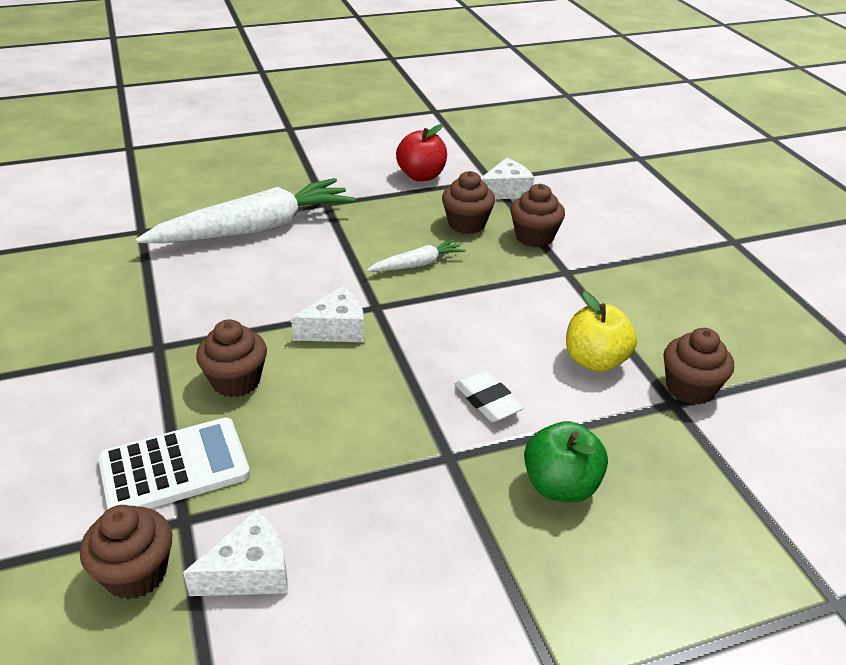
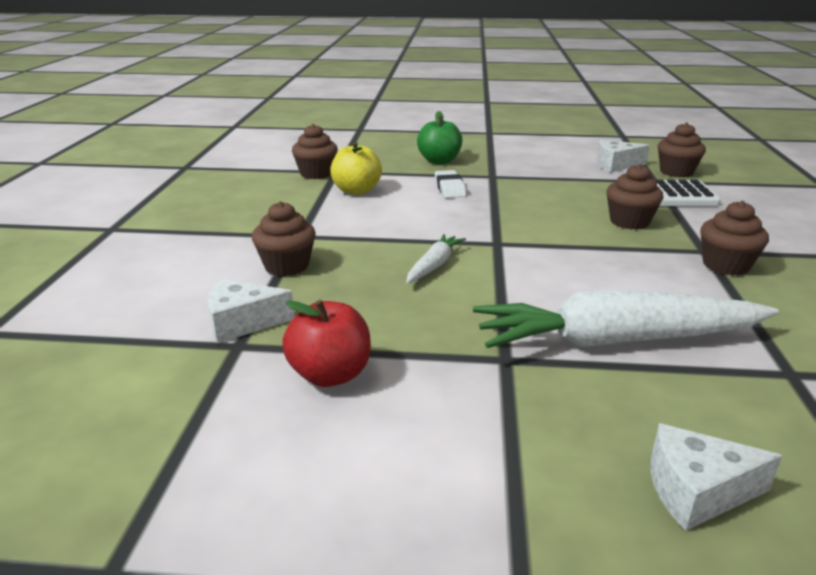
camera: 155 degrees left, 10 degrees down
white cheese [291,286,364,342] -> white cheese moved to [650,423,782,531]
white carrot [367,239,466,272] -> white carrot turned 120 degrees clockwise [406,234,466,284]
brown cupcake [442,171,495,234] -> brown cupcake moved to [700,201,769,276]

